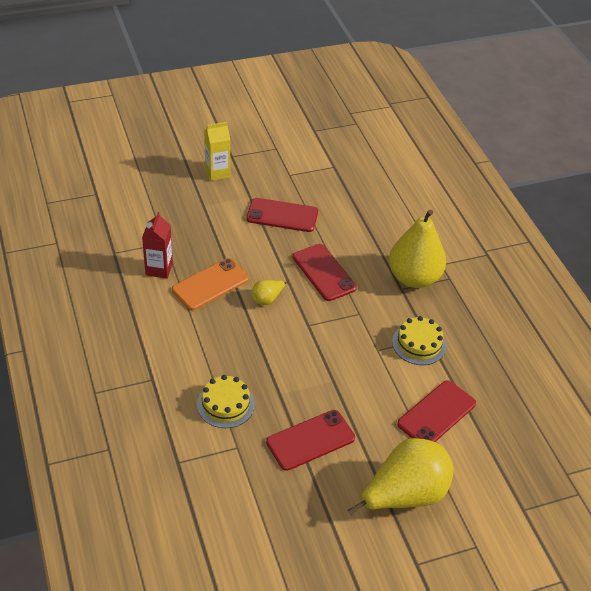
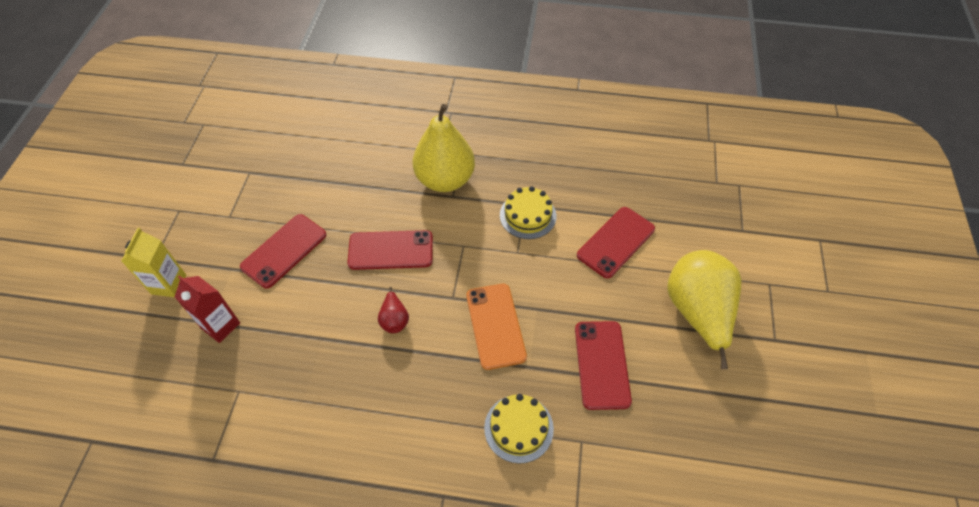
camera: 60 degrees left, 10 degrees up
red carton [142,212,173,279] -> red carton moved to [175,276,240,343]
orange phone [172,258,249,310] -> orange phone moved to [466,284,527,370]
yellow pear [252,280,290,305] -> red pear [378,287,409,333]
red phone [397,380,476,442] -> red phone turned 60 degrees clockwise [577,207,655,278]

